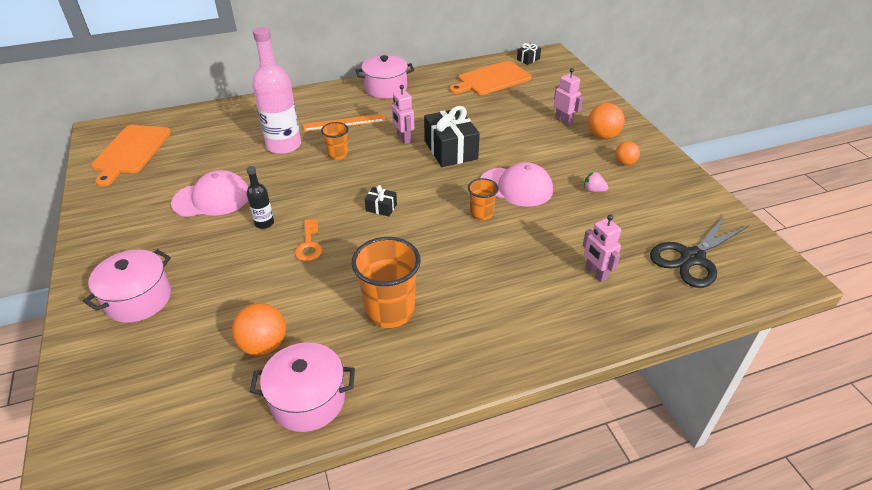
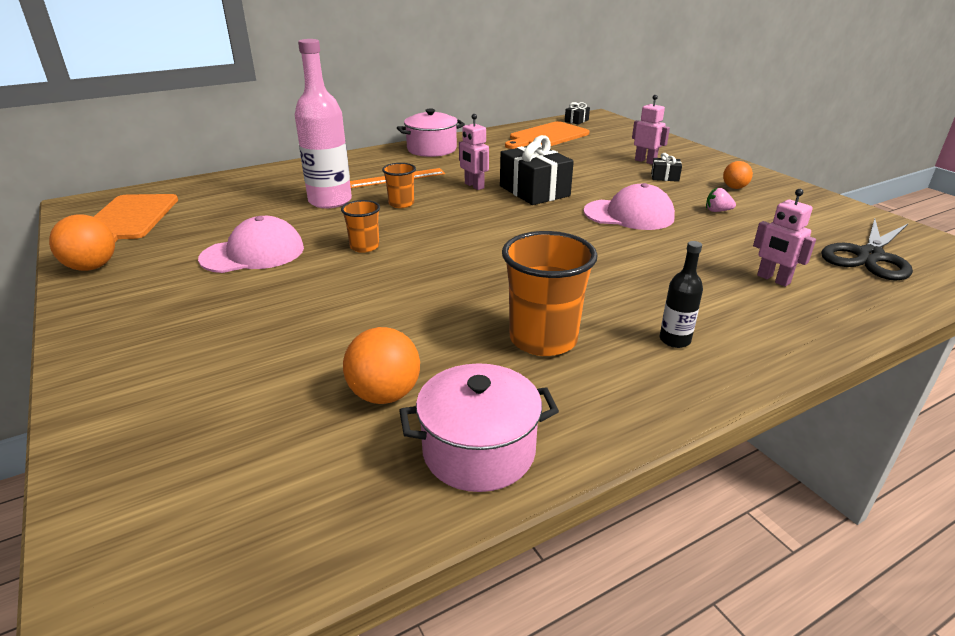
camera: 10 degrees left, 10 degrees down
pink pot [83,249,171,323] -> none
black bottle [247,166,274,229] -> black bottle moved to [660,241,703,348]
orange key [295,219,322,261] -> none
black gift [365,185,397,216] -> black gift moved to [651,153,682,182]
orange cup [468,178,499,220] -> orange cup moved to [341,200,380,253]
orange ball [588,103,625,139] -> orange ball moved to [49,215,115,271]

